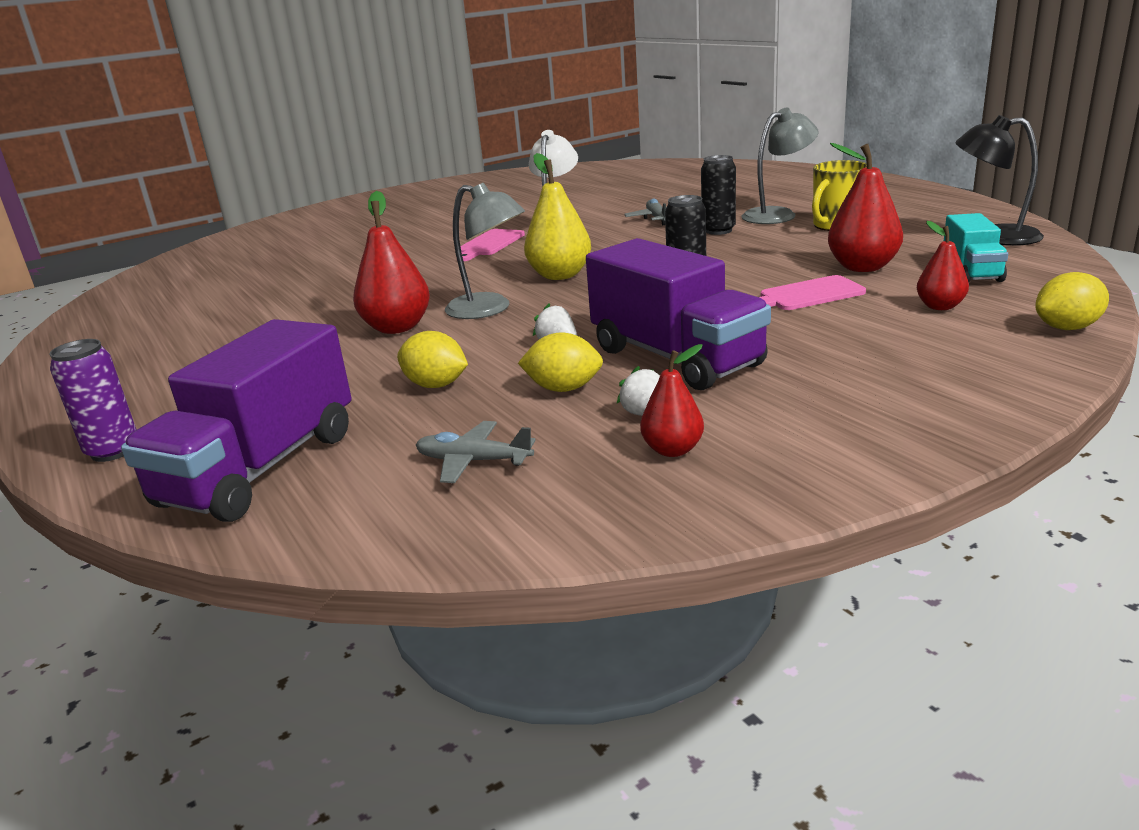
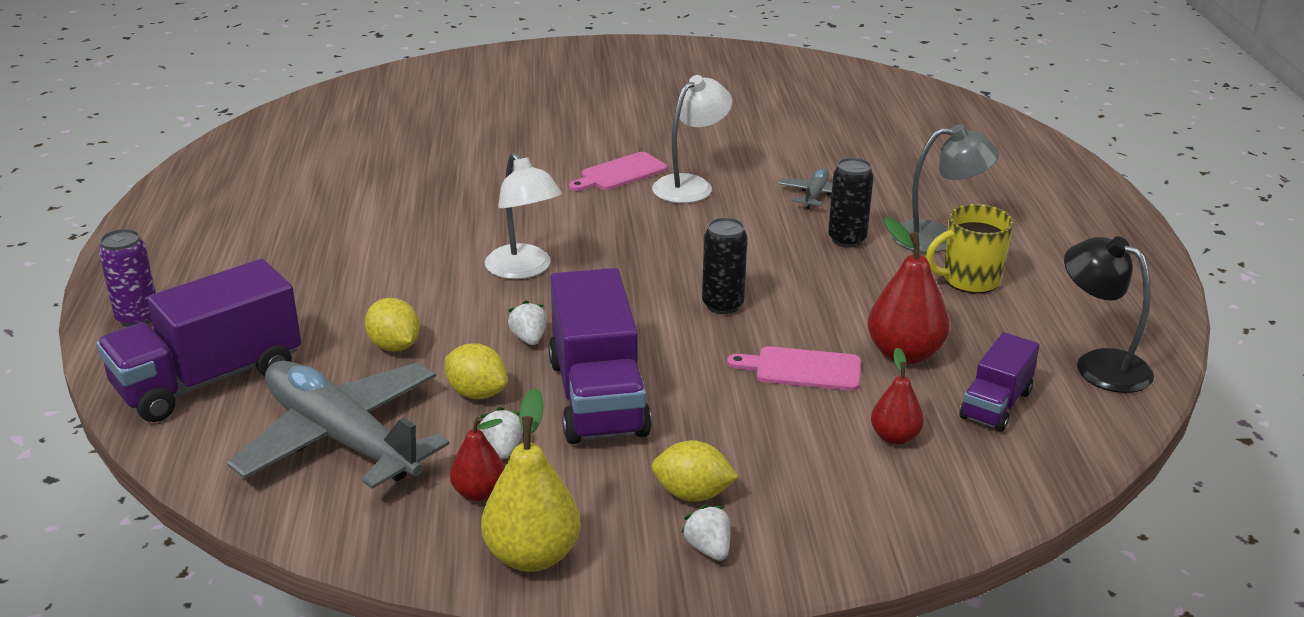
camera: 25 degrees right, 5 degrees up
red pear [353,191,430,334] -> none
grey plane [416,421,536,483] -> grey plane [227,361,449,489], size x2.28
grey lamp [445,183,525,319] -> white lamp [485,153,562,279]
yellow pear [524,153,591,280] -> yellow pear moved to [481,388,581,572]
turquoise truck [944,213,1008,283] -> purple truck [959,332,1039,432]
yellow lemon [1035,272,1109,330] -> yellow lemon moved to [651,440,738,502]
none -> white strawberry [681,505,730,561]

